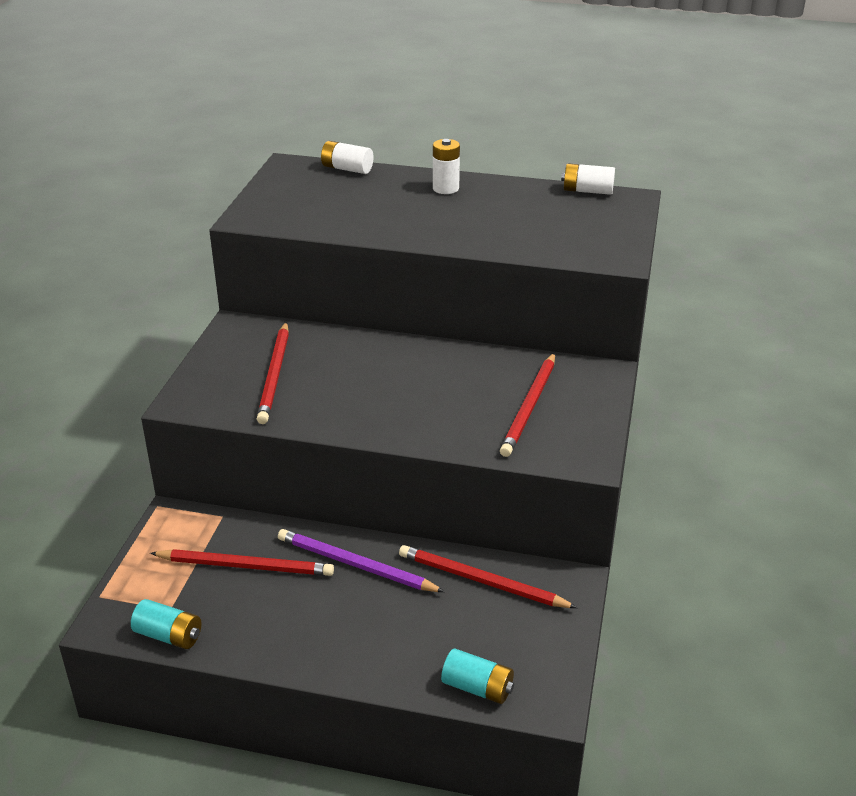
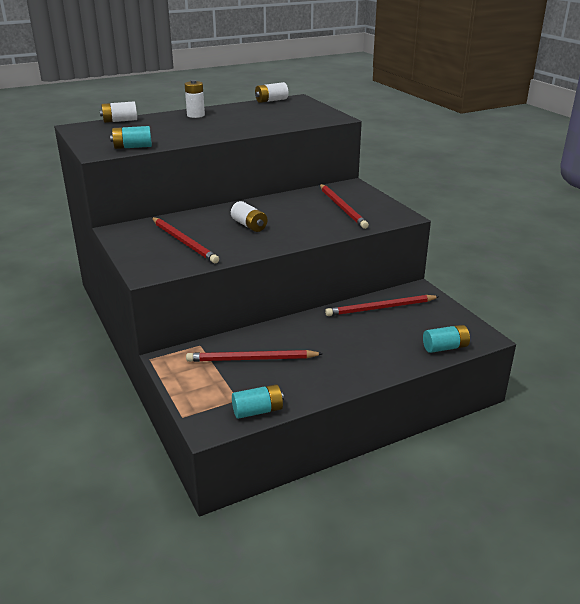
camera: 40 degrees left, 5 degrees down
red pencil [150,549,334,576] -> red pencil turned 150 degrees counterclockwise [186,350,323,362]
purple pencil [278,529,445,592] -> none
none -> turquoise battery [110,126,152,149]
none -> white battery [231,201,267,232]

